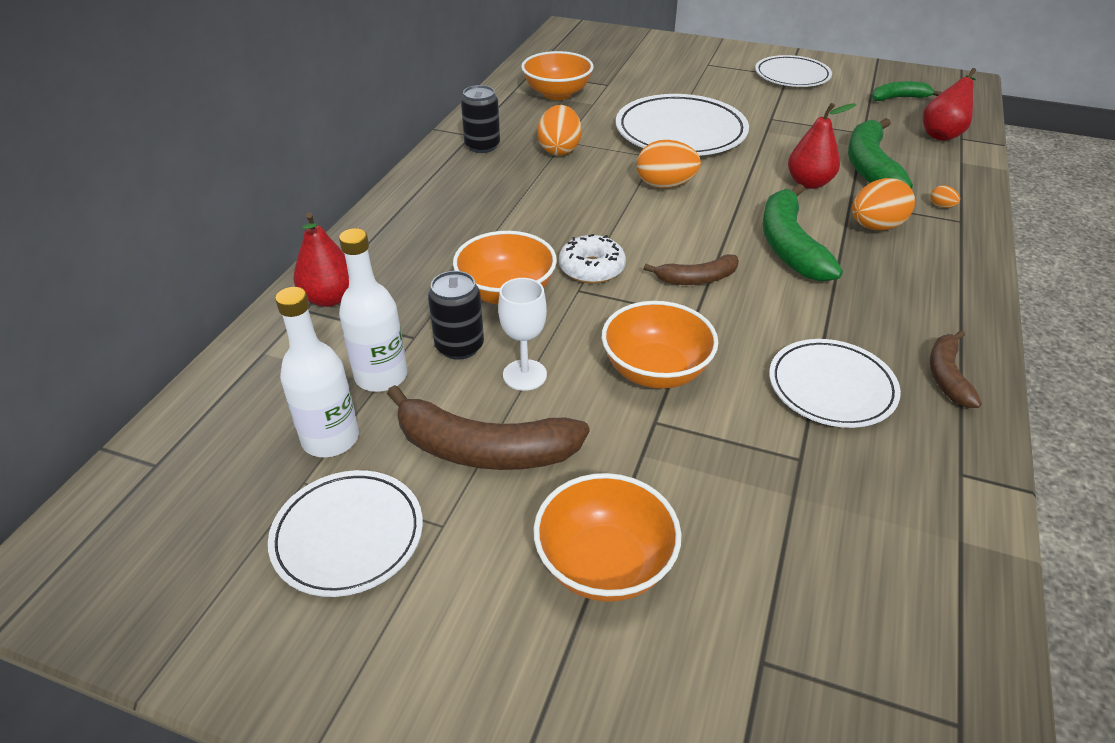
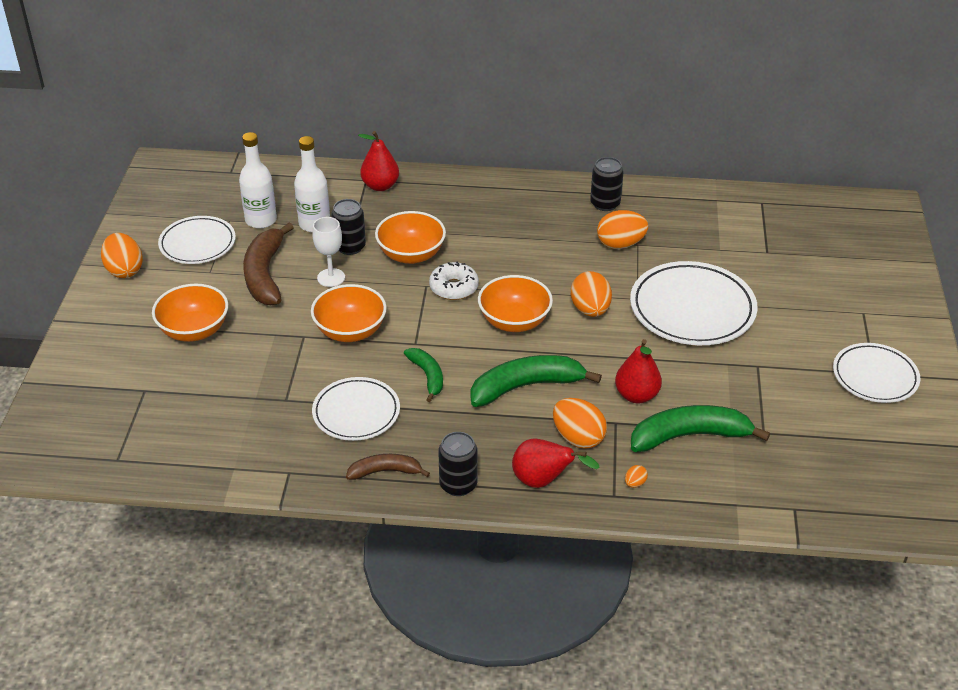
camera: 75 degrees right, 0 degrees up
orange bowl [521,51,594,100] -> orange bowl moved to [478,275,553,332]
brown banana [644,254,739,285] -> none
green banana [872,81,942,101] -> green banana moved to [404,348,443,402]
red pear [923,68,976,141] -> red pear moved to [512,438,600,488]
none -> orange egg [101,233,143,278]
none -> black can [439,432,478,496]

